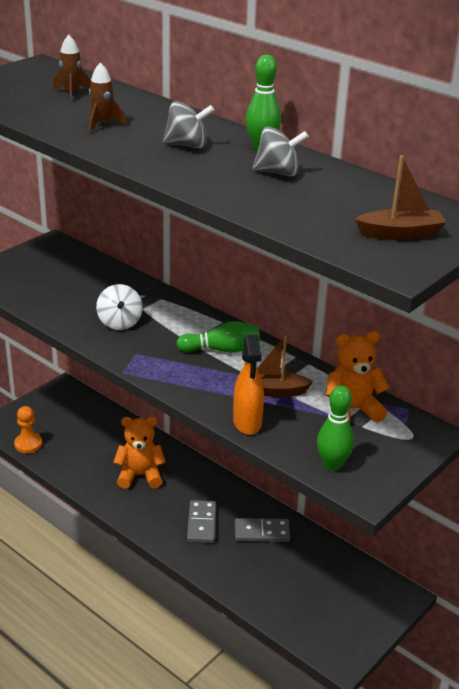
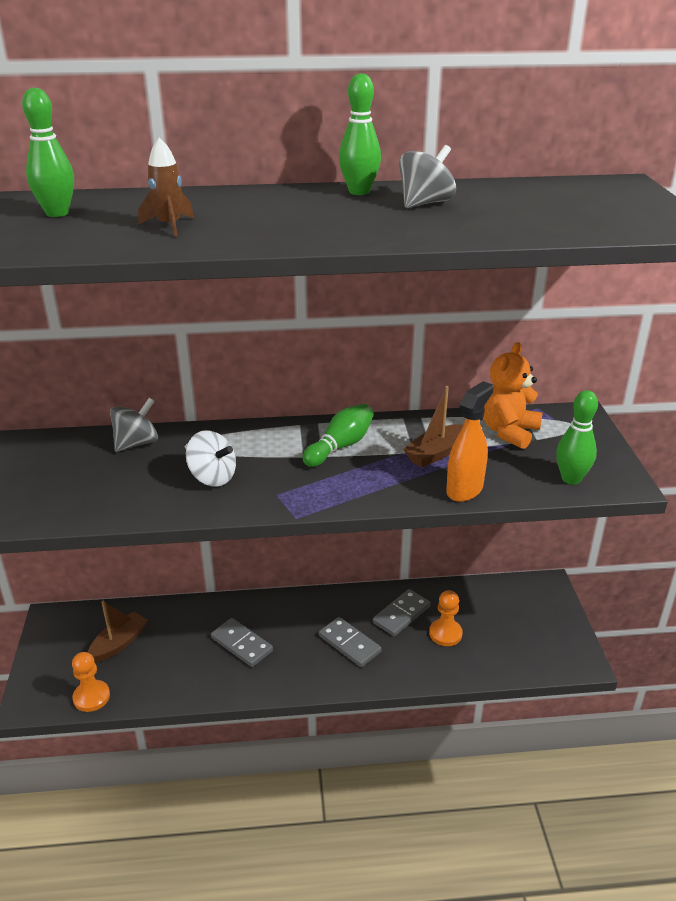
camera: 45 degrees left, 0 degrees up
brown rocket [53,35,91,101] -> green bowling pin [22,88,74,217]
orange teddy bear [113,417,166,489] -> grey domino [211,618,273,667]
grey spinning top [163,101,214,149] -> grey spinning top moved to [110,398,158,452]
orange spray bottle [233,334,264,435] -> orange spray bottle turned 90 degrees counterclockwise [446,381,494,502]
brown boat [355,155,447,240] -> brown boat moved to [88,601,148,663]
none -> orange pawn [429,590,463,646]

